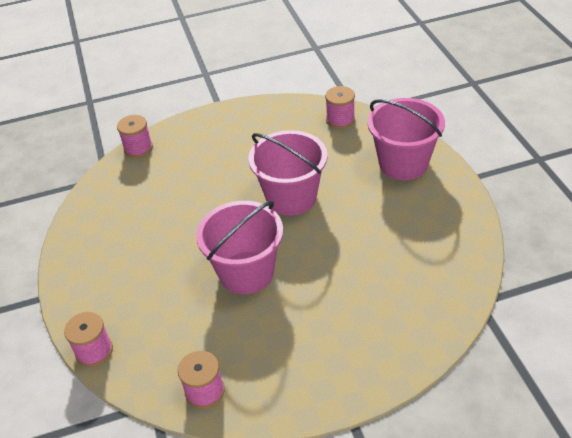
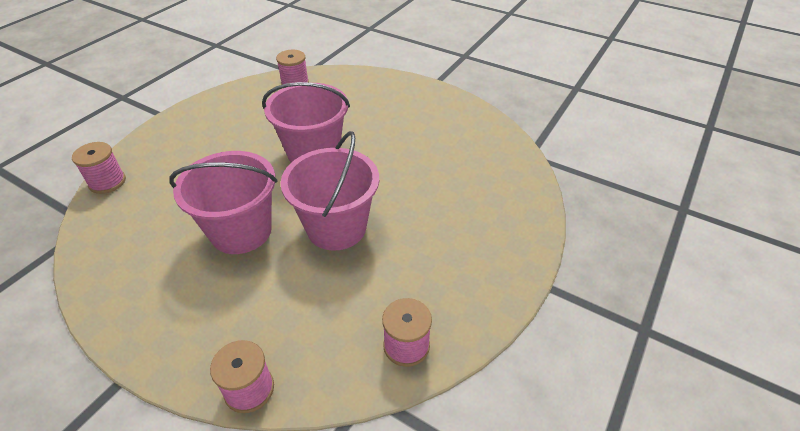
camera: 45 degrees left, 0 degrees up
pink bucket [367,98,445,180] -> pink bucket moved to [170,151,277,254]

